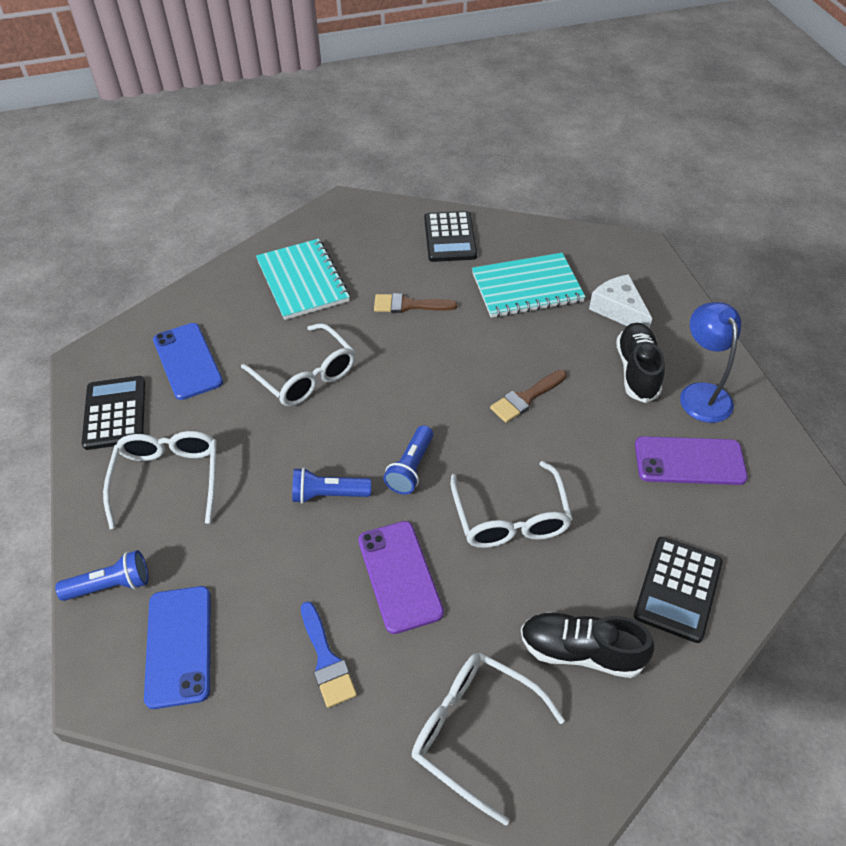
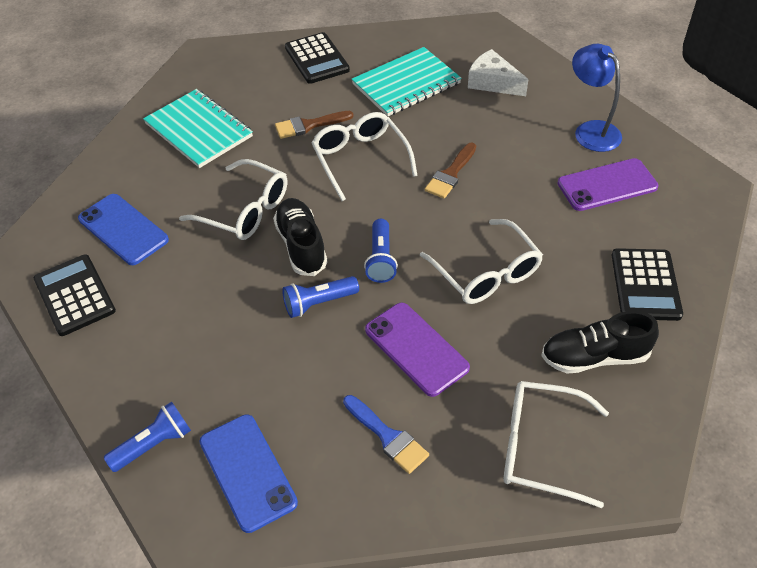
camera: 20 degrees left, 0 degrees up
white glasses [103,431,217,529] -> white glasses moved to [311,112,418,201]
black shoe [616,323,665,403] -> black shoe moved to [273,198,327,276]

